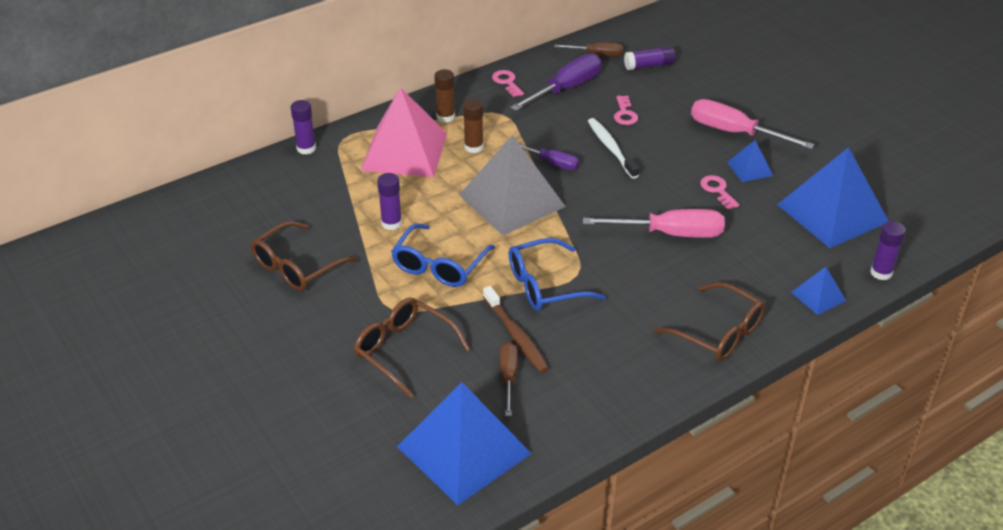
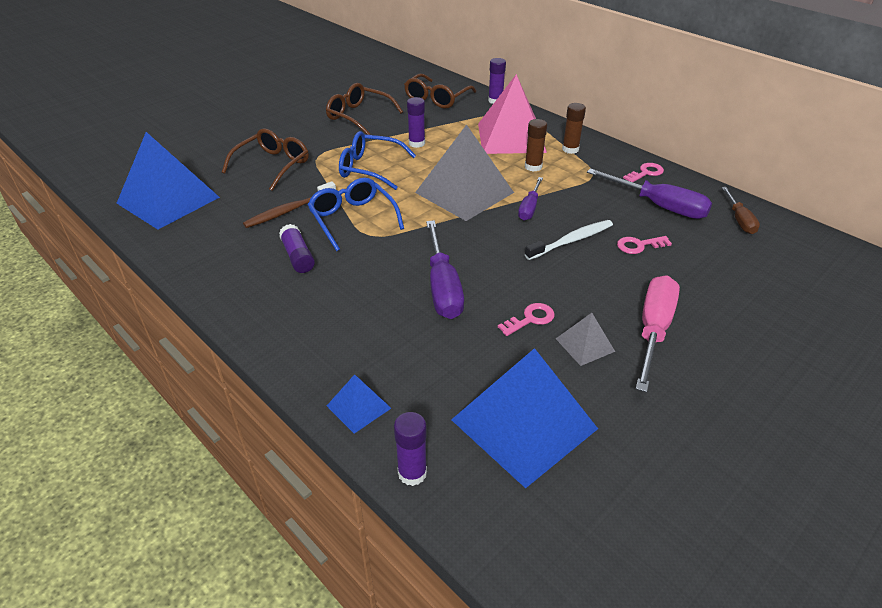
camera: 80 degrees right, 0 degrees up
brown screwdriver [500,342,518,416] -> none
pink screwdriver [583,209,725,238] -> purple screwdriver [426,220,464,319]
purple glue stick [624,46,675,70] -> purple glue stick moved to [279,224,315,273]
brown glasses [654,282,766,361] -> brown glasses moved to [404,73,476,109]
blue pyramid [727,140,773,182] -> grey pyramid [556,313,615,366]

